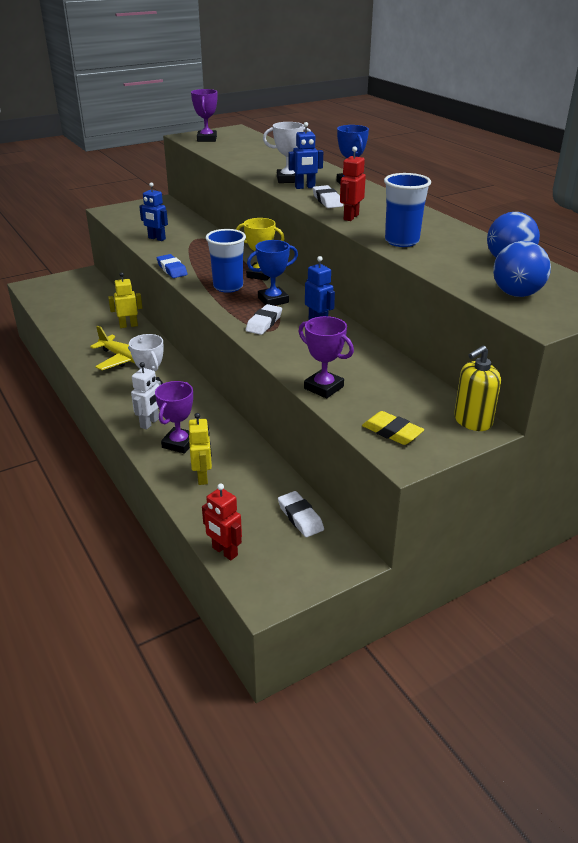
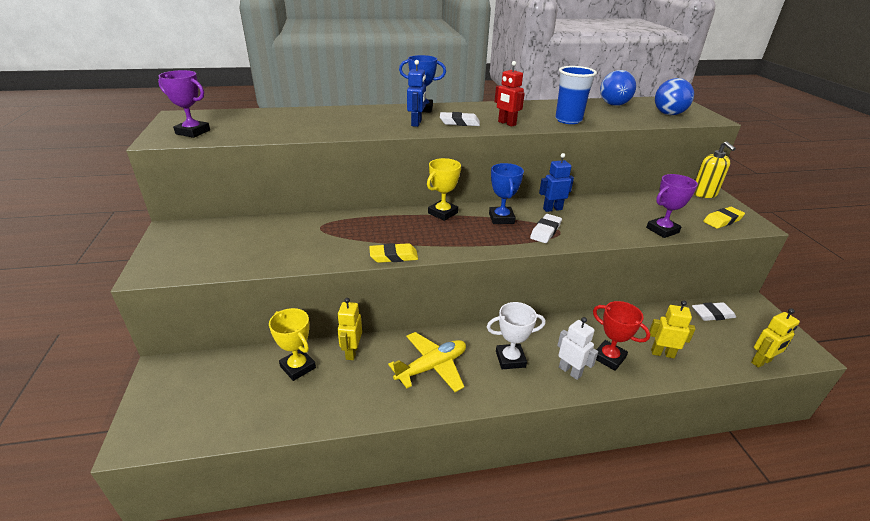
camera: 70 degrees left, 0 degrees up
blue robot [139,182,168,241] -> none
purple trophy [155,381,193,454] -> red trophy [593,301,650,371]
blue eraser [157,254,188,278] -> yellow eraser [369,243,418,263]
red robot [202,484,242,560] -> yellow robot [751,308,800,368]
blue cup [206,229,246,293] -> none
white eraser [246,304,282,335] -> white eraser turned 75 degrees clockwise [530,214,562,243]
white trophy [263,122,312,183] -> none
none -> yellow trophy [269,308,316,381]

